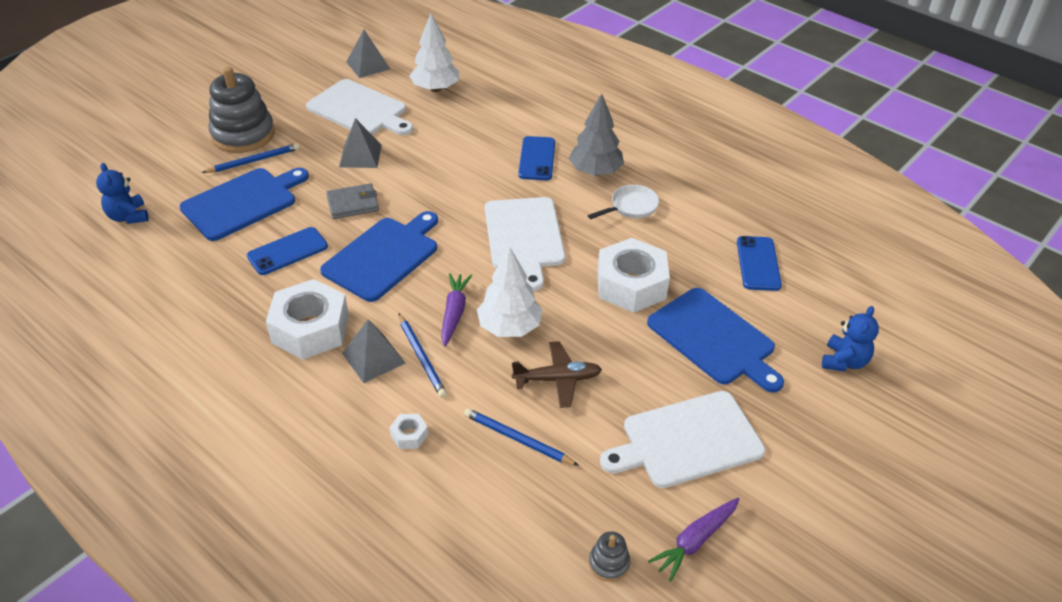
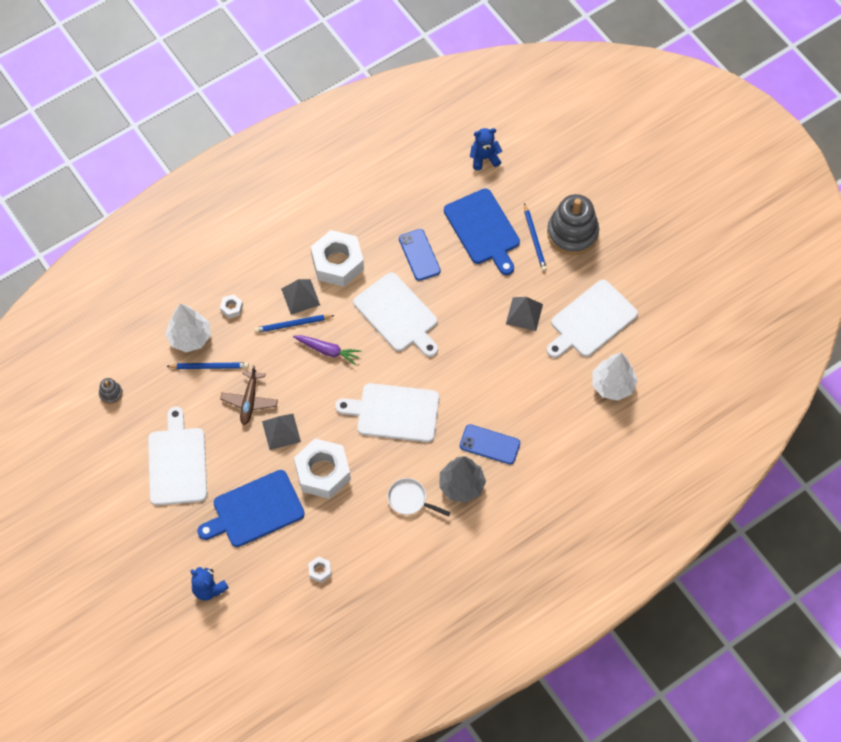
camera: 105 degrees right, 20 degrees up
blue cutting board [320,211,438,302] -> white cutting board [353,272,438,357]
grey wallet [326,183,379,219] -> none
grey pyramid [346,30,390,78] -> grey pyramid moved to [262,414,301,450]
blue pencil [464,408,579,466] -> blue pencil turned 45 degrees clockwise [166,362,249,369]
white tree [477,246,542,337] -> white tree moved to [165,303,211,352]
white pan [588,185,659,219] -> white pan turned 135 degrees clockwise [387,478,451,516]
purple carrot [648,498,739,582] -> none
blue phone [737,236,782,291] -> white nut [308,556,331,583]

